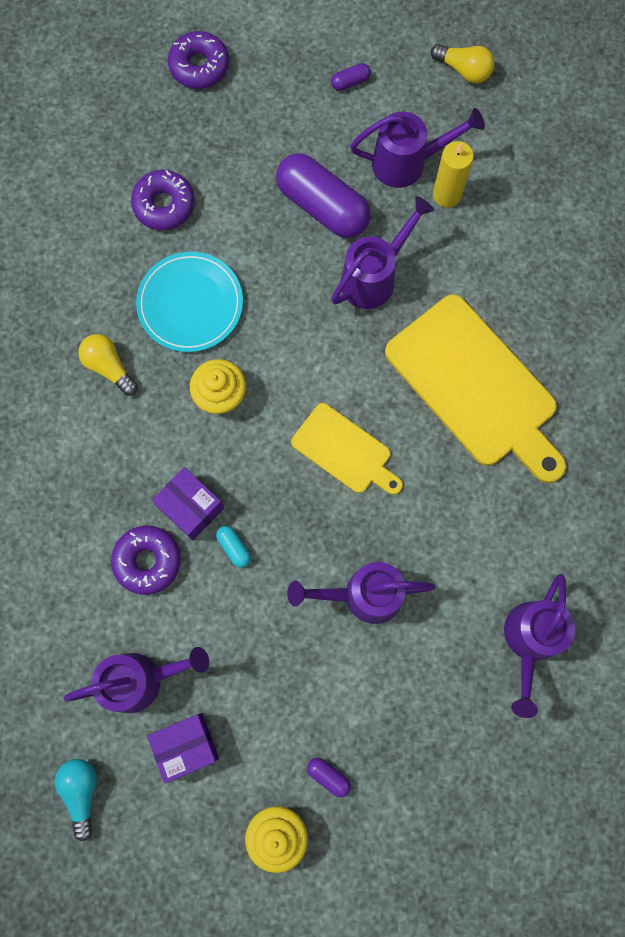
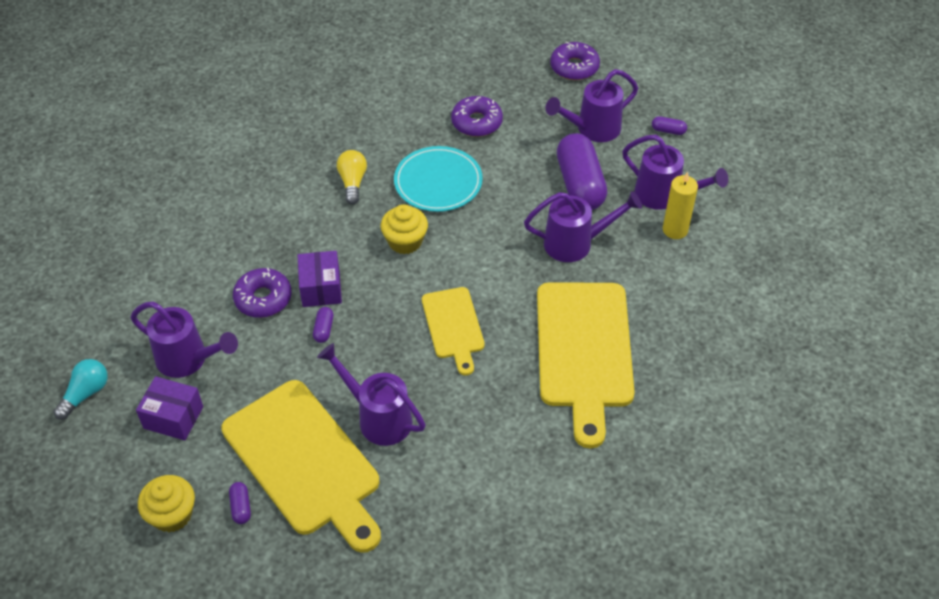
camera: 40 degrees right, 25 degrees down
turquoise capsule [216,526,251,568] -> purple capsule [313,307,334,343]
yellow light bulb [431,44,494,83] -> none
purple watering can [504,574,575,718] -> purple watering can moved to [546,69,638,142]
none -> yellow cutting board [221,380,381,553]

